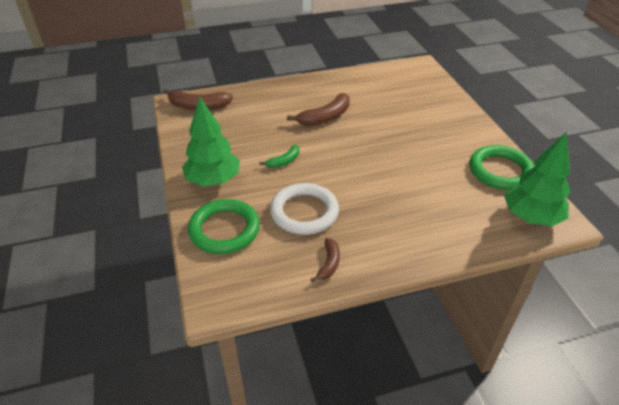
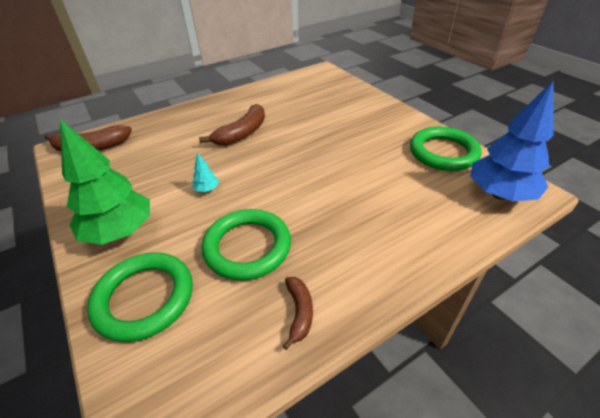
camera: 15 degrees left, 0 degrees up
green banana [259,145,299,168] -> turquoise tree [192,152,219,192]
white ring [270,183,339,235] -> green ring [202,209,291,281]
green tree [504,132,571,226] -> blue tree [470,81,554,201]

